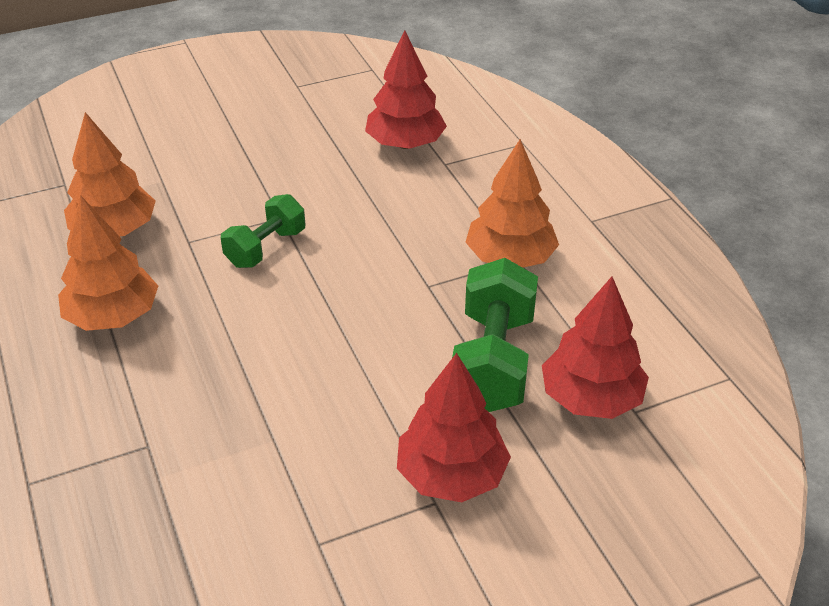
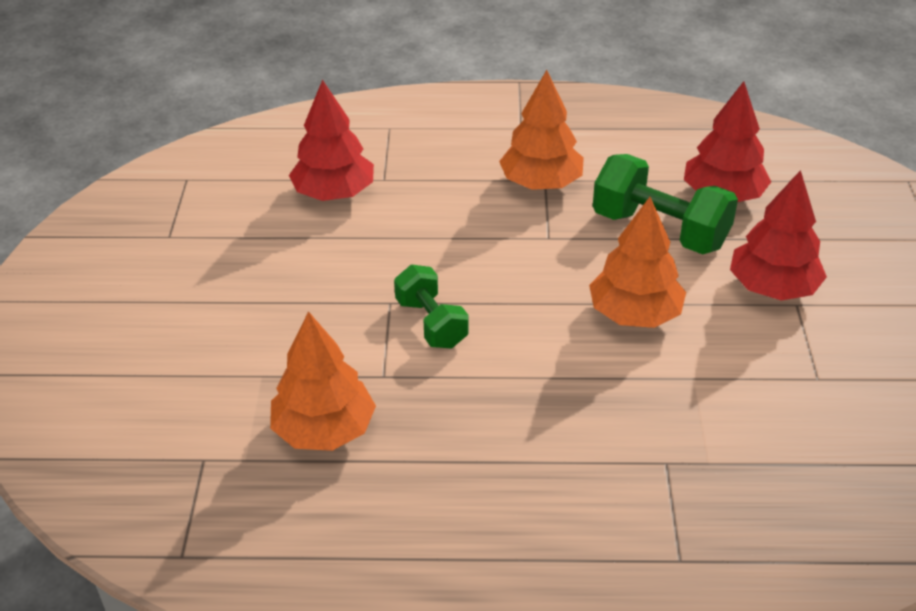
camera: 65 degrees left, 0 degrees up
orange tree [58,195,158,331] -> orange tree moved to [589,197,686,328]

